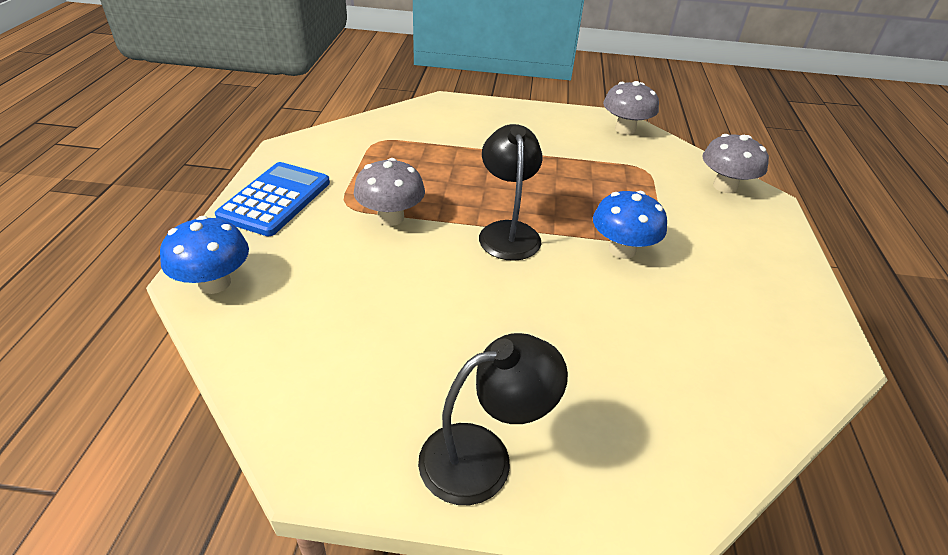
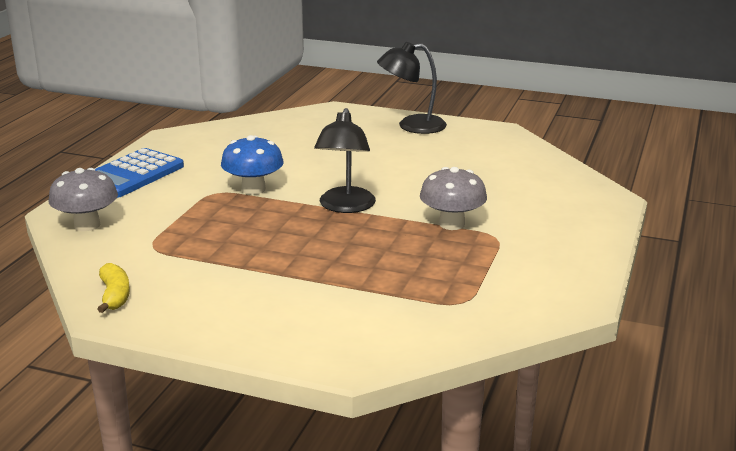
camera: 165 degrees left, 15 degrees down
blue mushroom [160,216,249,294] -> none
blue calculator [215,162,330,236] -> blue calculator moved to [95,148,184,198]
grey mushroom [603,81,659,135] -> yellow banana [97,263,130,313]

